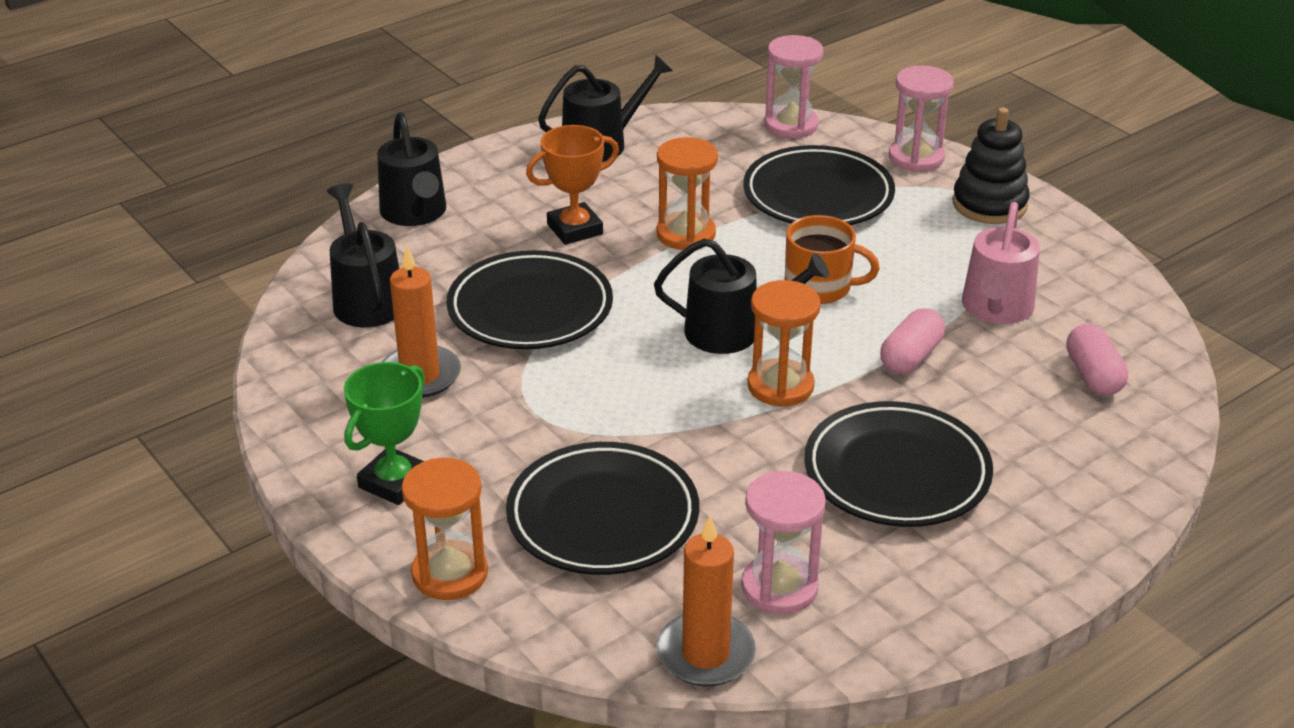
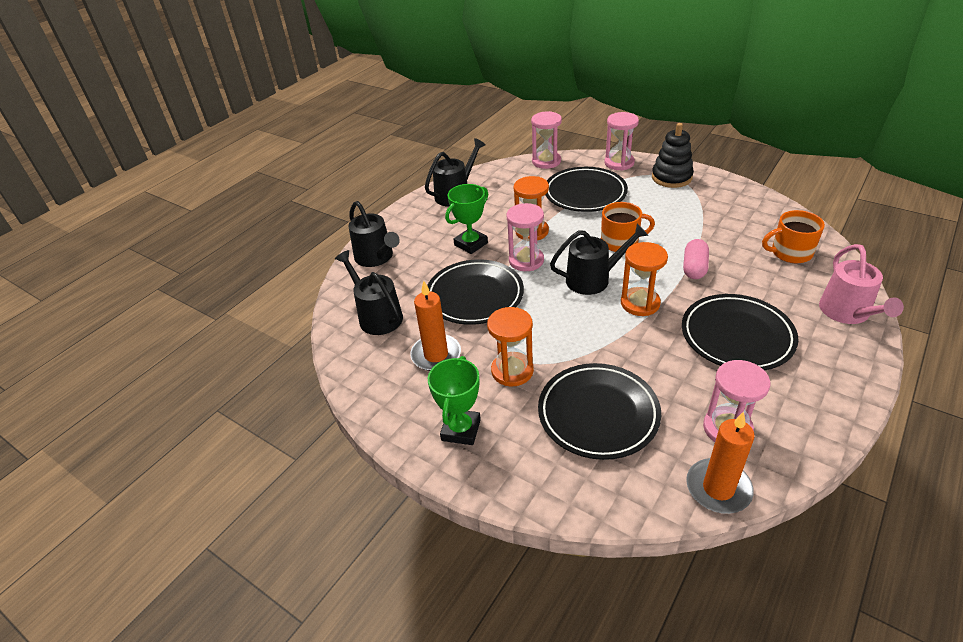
camera: 15 degrees left, 5 degrees up
orange hourglass [402,458,488,600] -> orange hourglass moved to [487,307,534,386]
orange trophy [526,125,619,245] -> green trophy [445,184,488,254]
pink watering can [962,202,1040,324] -> pink watering can moved to [819,244,904,324]
pink capsule [1066,324,1128,396] -> orange mug [762,210,825,263]
none -> pink hourglass [507,203,544,271]

